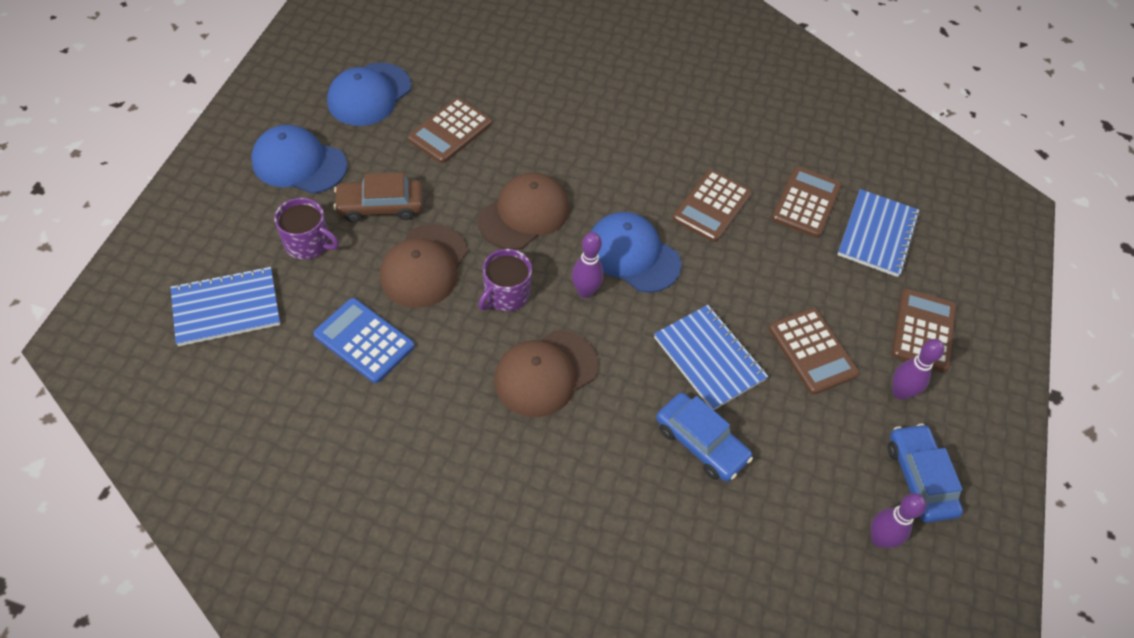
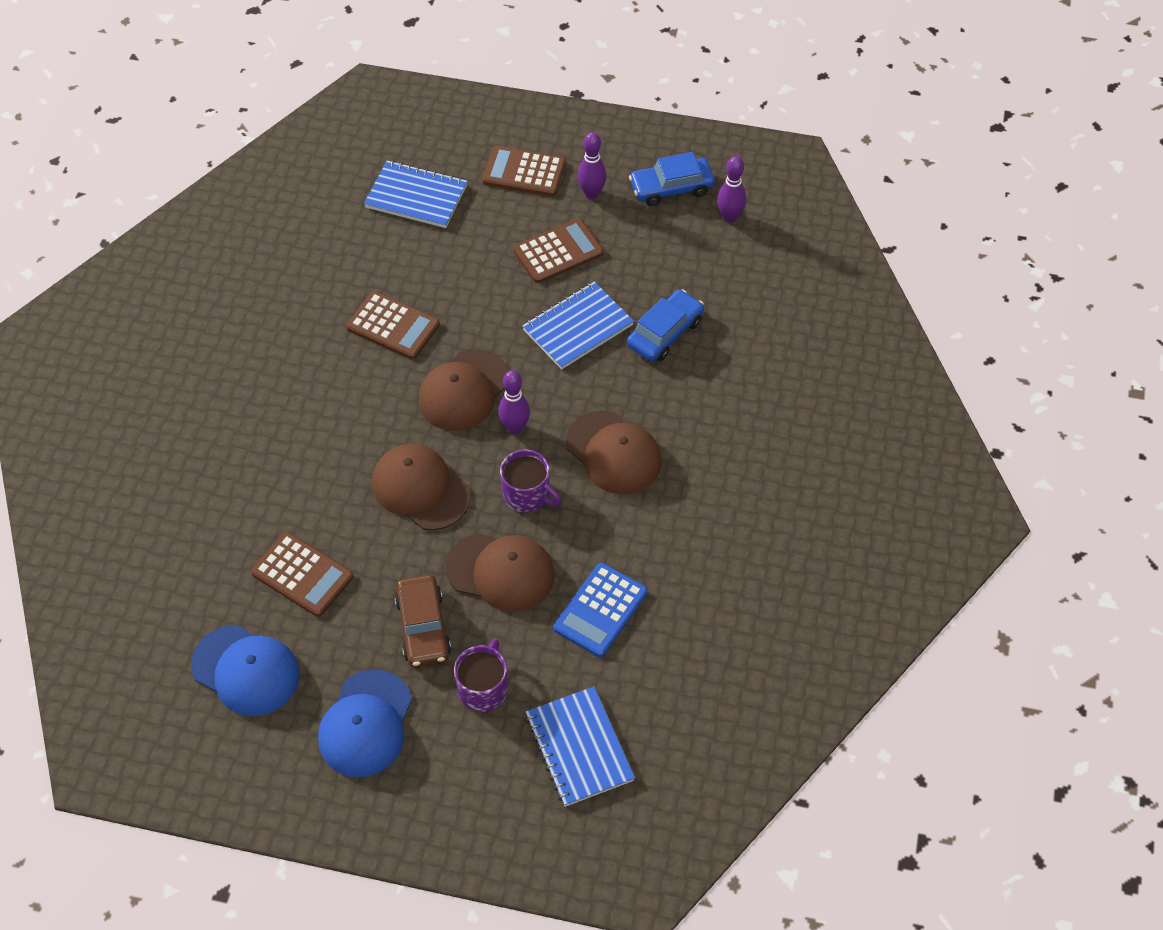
camera: 90 degrees left, 0 degrees up
blue cap [591,212,681,293] -> brown cap [418,349,509,431]
brown calculator [772,166,842,238] -> none

